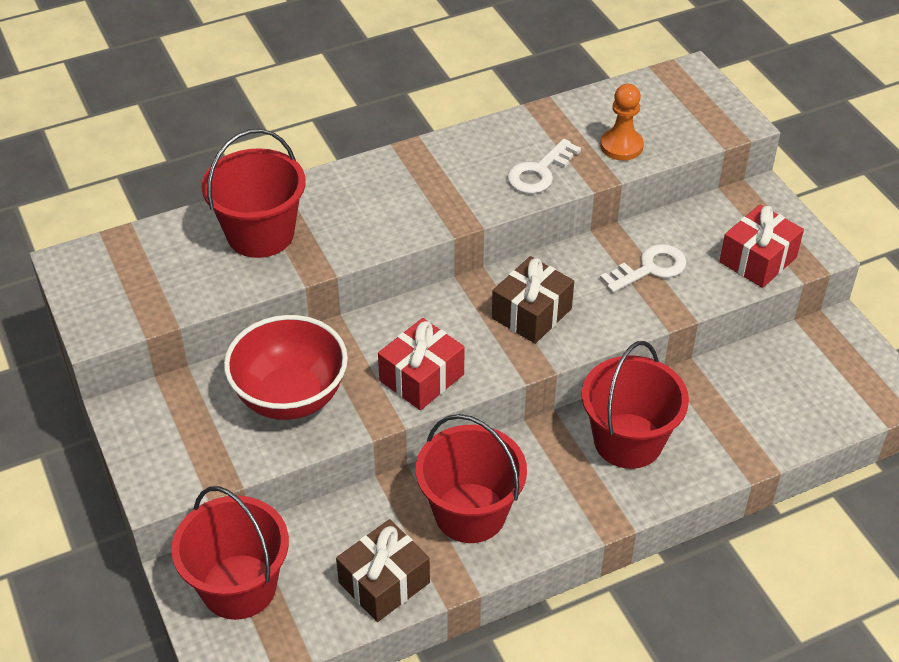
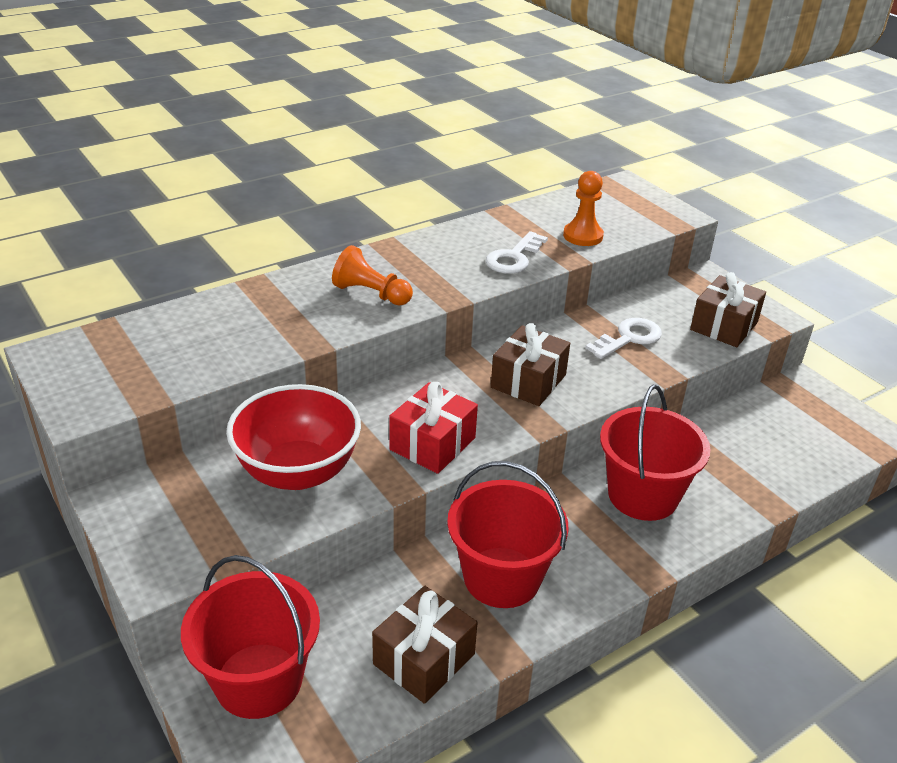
camera: 10 degrees left, 10 degrees down
red bucket [201,129,306,258] -> none
red gift [719,204,804,288] -> brown gift [690,272,766,347]
none -> orange pawn [332,245,413,306]

